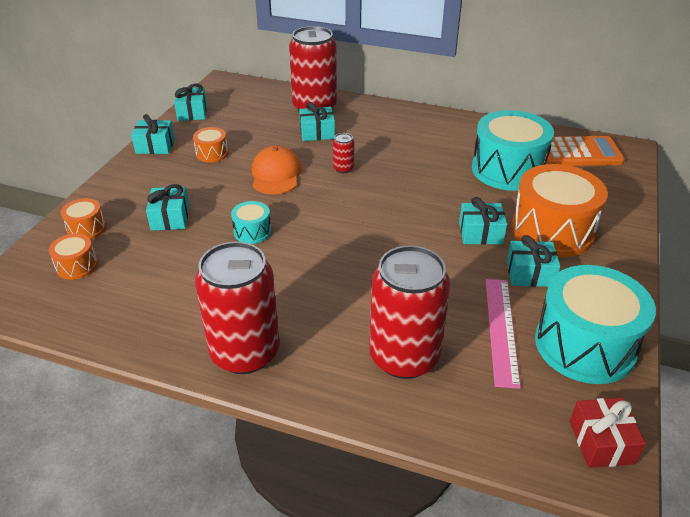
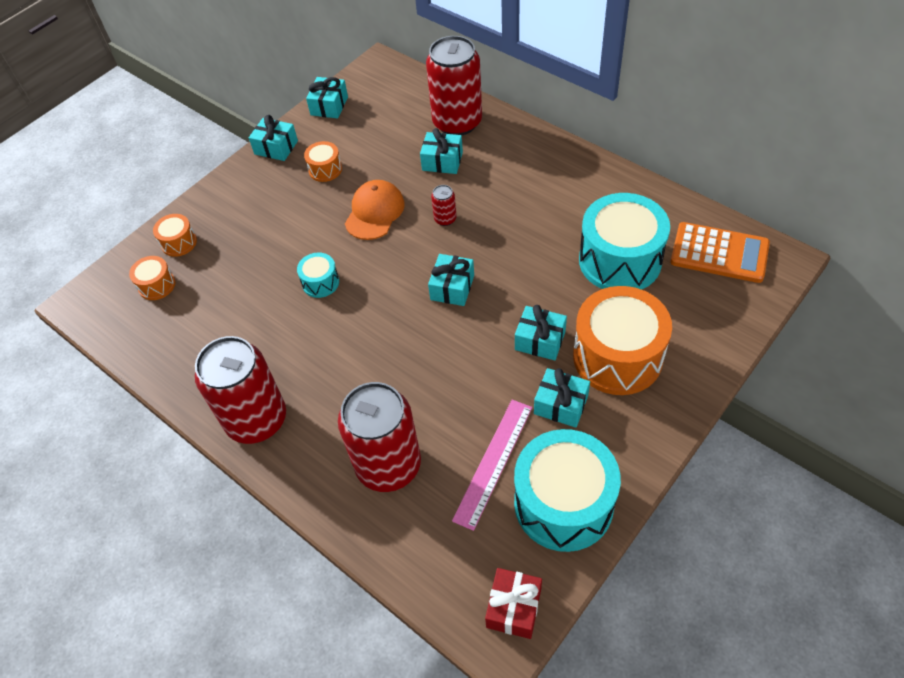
camera: 25 degrees right, 15 degrees up
turquoise gift [146,184,189,231] -> turquoise gift moved to [428,254,474,306]

